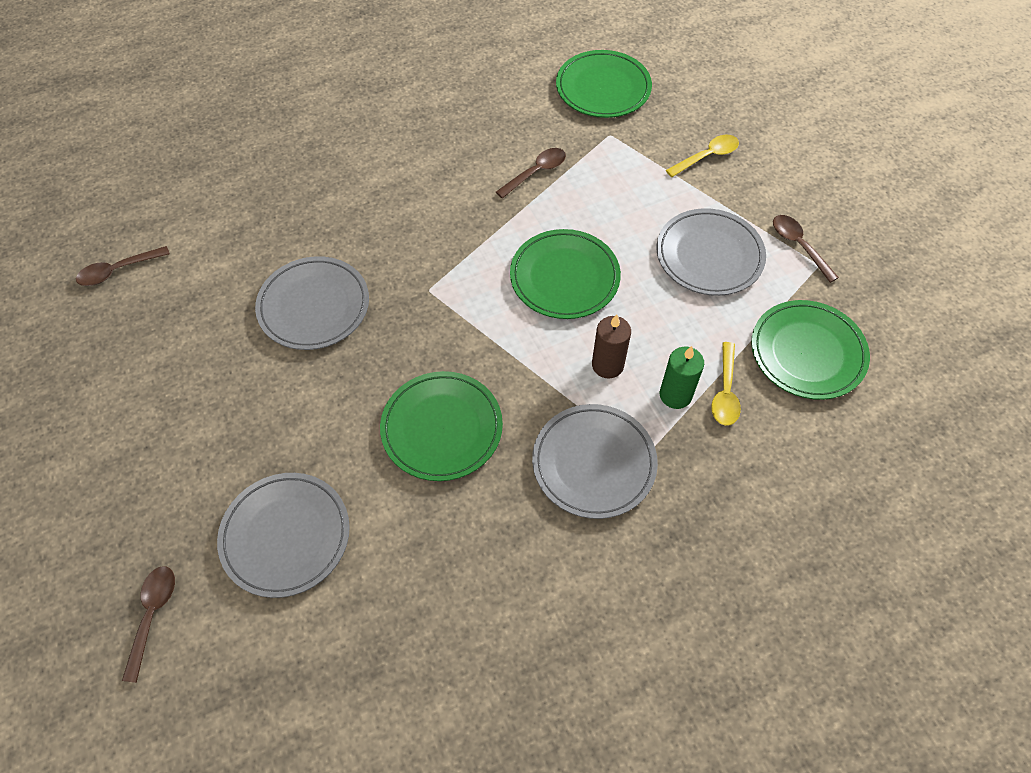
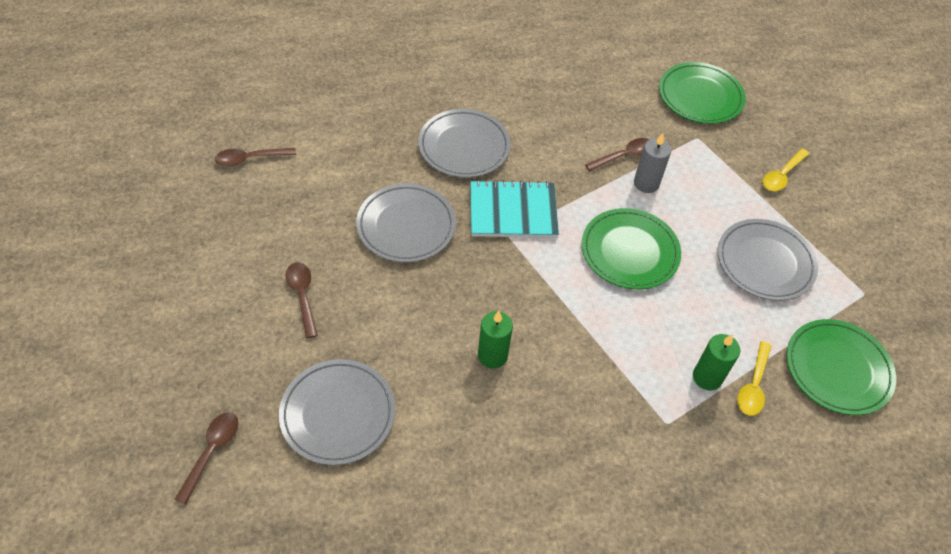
camera: 10 degrees right, 5 degrees down
green plate [380,371,503,481] -> green candle [478,311,513,368]
grey plate [532,404,658,519] -> grey plate moved to [418,109,511,178]
brown candle [592,314,631,378] -> none
yellow spoon [666,135,739,177] -> yellow spoon turned 150 degrees clockwise [763,149,809,191]
brown spoon [773,215,839,283] -> brown spoon moved to [285,262,318,338]
none -> turquoise notebook [470,180,559,238]
none -> grey candle [634,133,671,193]

